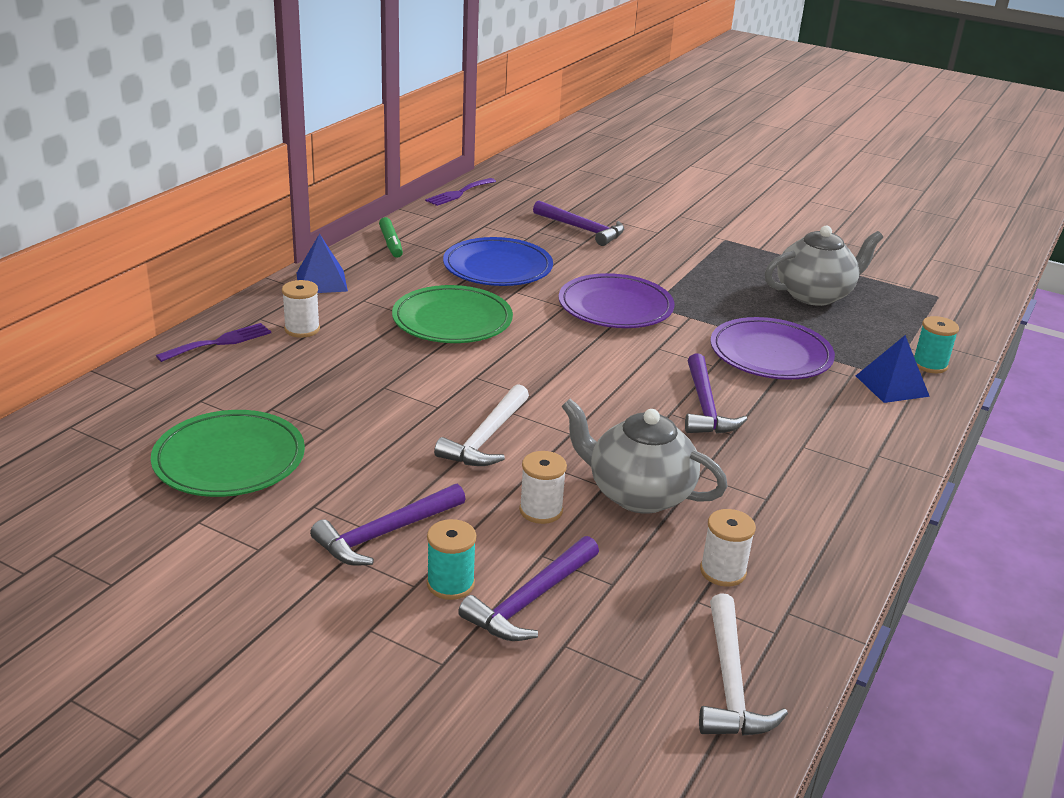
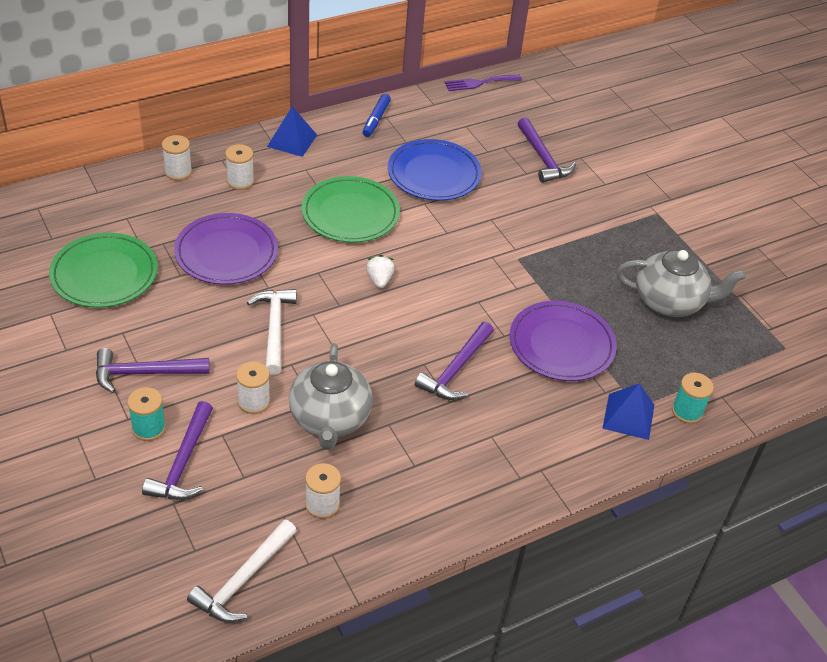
camera: 30 degrees right, 15 degrees up
purple fork [156,323,271,362] -> white spool [162,135,192,181]
green marker [379,217,403,258] -> blue marker [363,94,391,137]
white hammer [434,384,529,466] -> white hammer turned 120 degrees clockwise [247,289,297,375]
purple hammer [458,536,599,641] -> purple hammer turned 60 degrees counterclockwise [142,401,213,500]
purple plate [559,273,674,328] -> purple plate moved to [174,213,278,285]
grey teapot [562,399,728,514] -> grey teapot turned 150 degrees counterclockwise [289,343,373,450]
none -> white strawberry [366,255,395,288]

